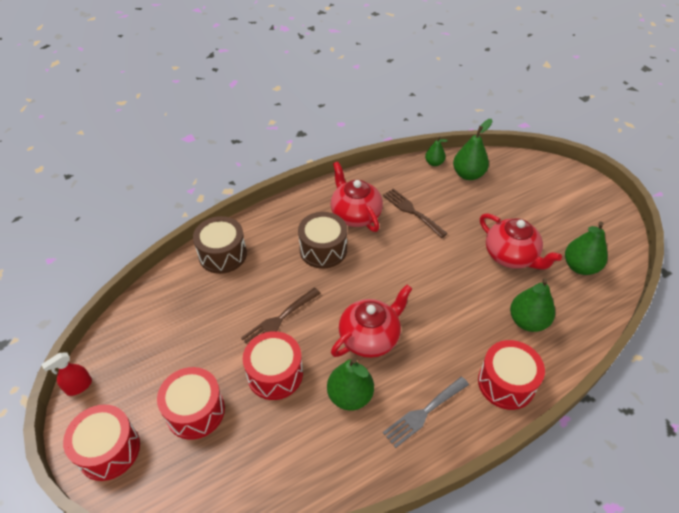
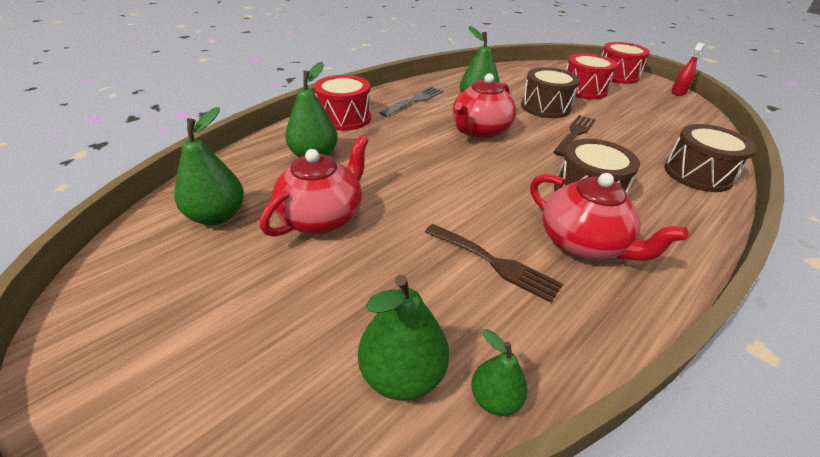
camera: 165 degrees right, 10 degrees down
red drum [243,331,303,400] -> brown drum [521,67,580,118]
red teapot [480,213,562,269] -> red teapot turned 90 degrees clockwise [260,135,369,237]

